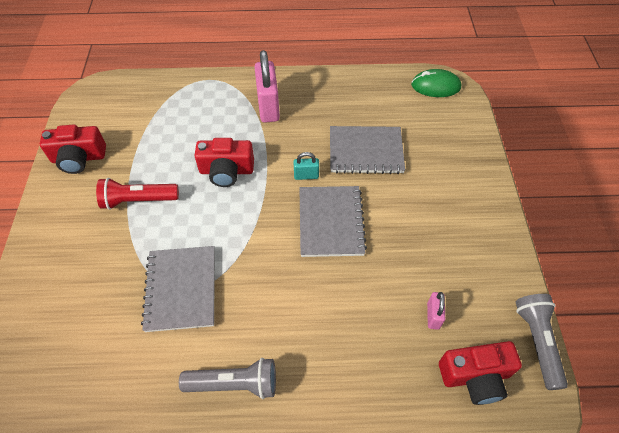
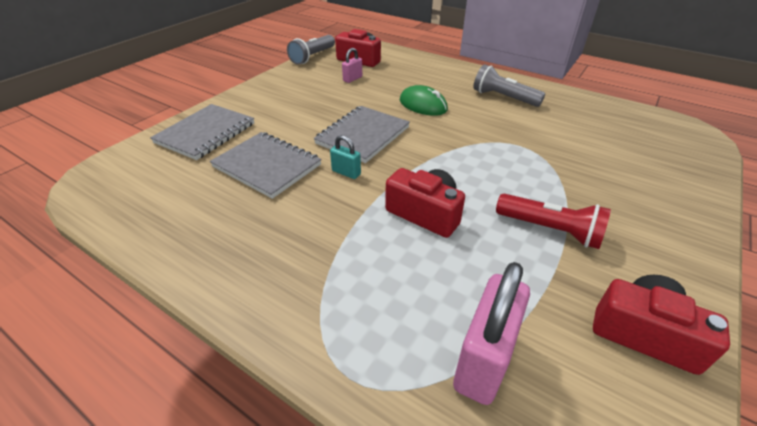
camera: 145 degrees left, 15 degrees down
grey notebook [141,246,215,332] -> grey notebook moved to [150,104,254,160]
pink padlock [254,50,280,123] -> pink padlock moved to [453,262,530,405]
green mouse [411,69,461,97] -> green mouse moved to [400,85,448,116]

